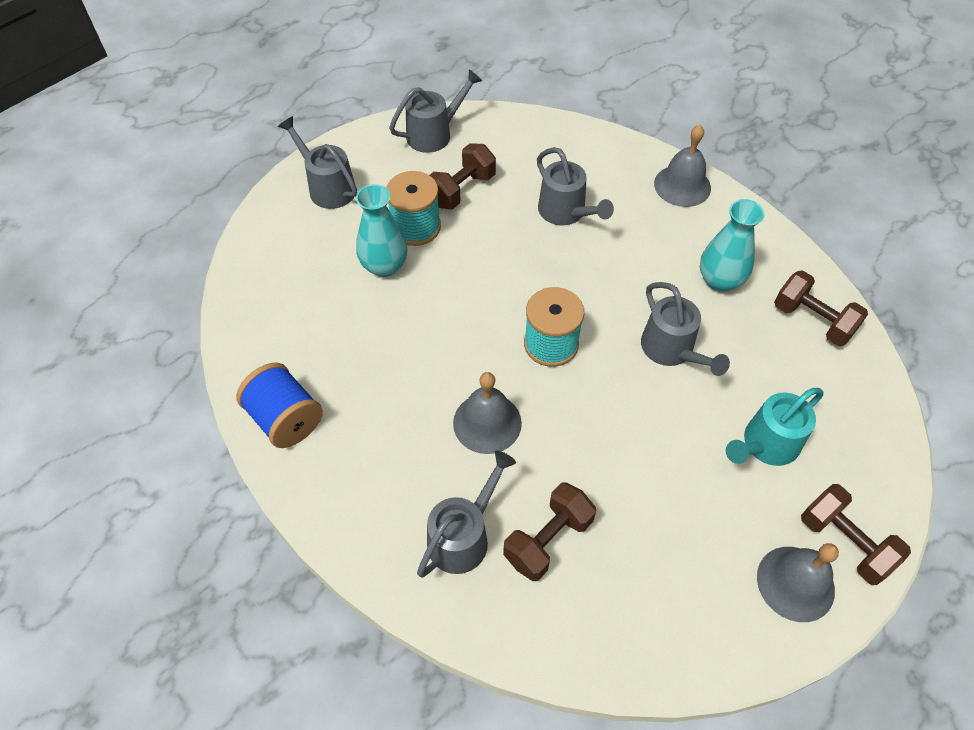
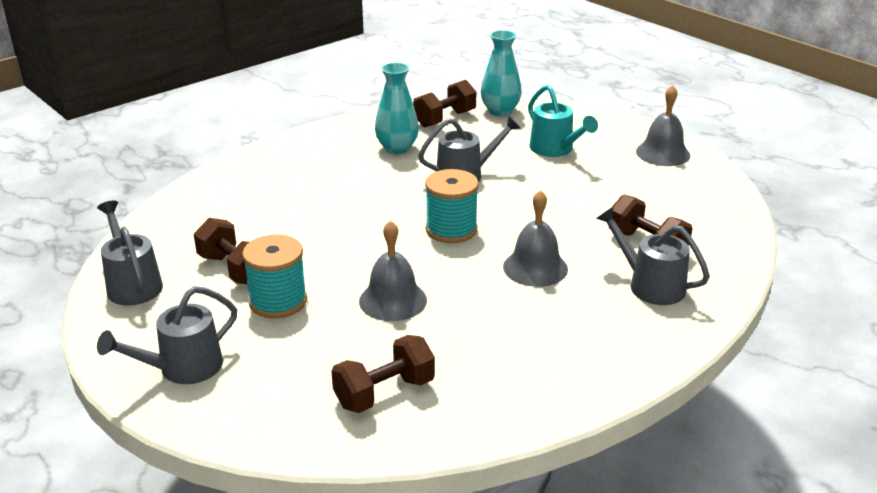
camera: 85 degrees left, 25 degrees down
blue spool [236,363,323,448] -> none
turquoise vase [356,184,408,277] -> turquoise vase moved to [481,30,522,116]
grey watering can [537,147,614,225] -> none
grey bell [654,125,711,207] -> grey bell moved to [359,220,427,321]
brown dumbbell [801,484,911,585] -> brown dumbbell moved to [331,335,435,413]

